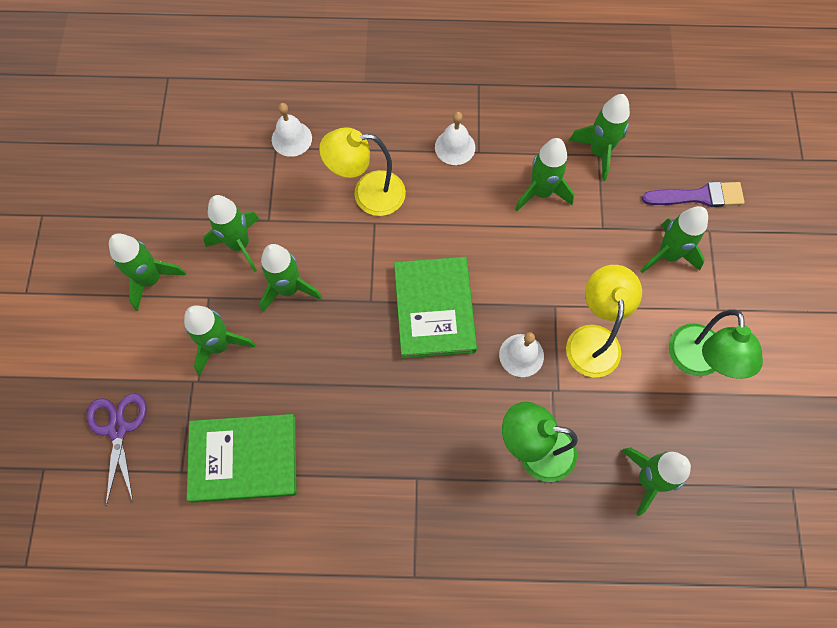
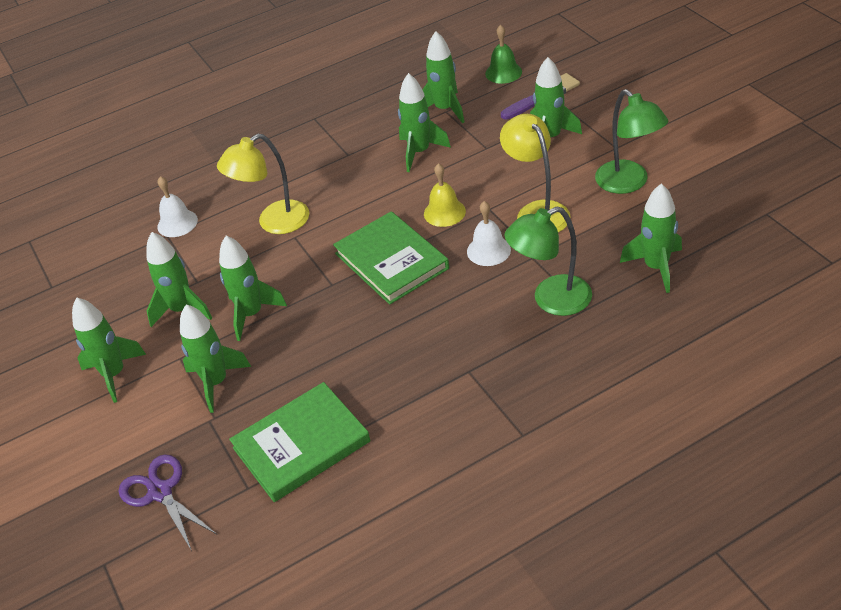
camera: 25 degrees left, 25 degrees down
white bell [435,112,475,165] -> none
none -> yellow bell [424,163,466,227]
none -> green bell [485,25,522,84]

